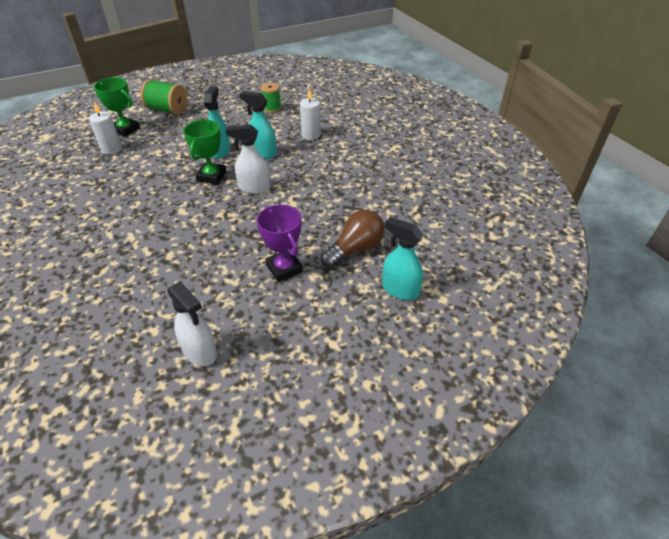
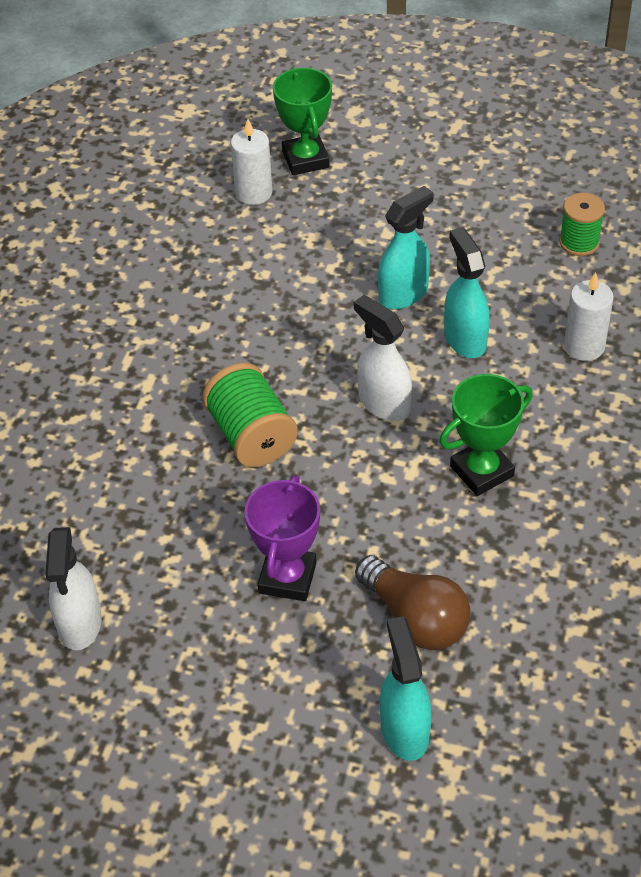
camera: 45 degrees right, 5 degrees up
green spool [140,79,187,115] -> green spool moved to [202,363,298,467]
green trophy [183,120,227,184] -> green trophy moved to [439,374,533,496]
brown light bulb [321,209,385,268] -> brown light bulb turned 45 degrees clockwise [355,555,471,650]

